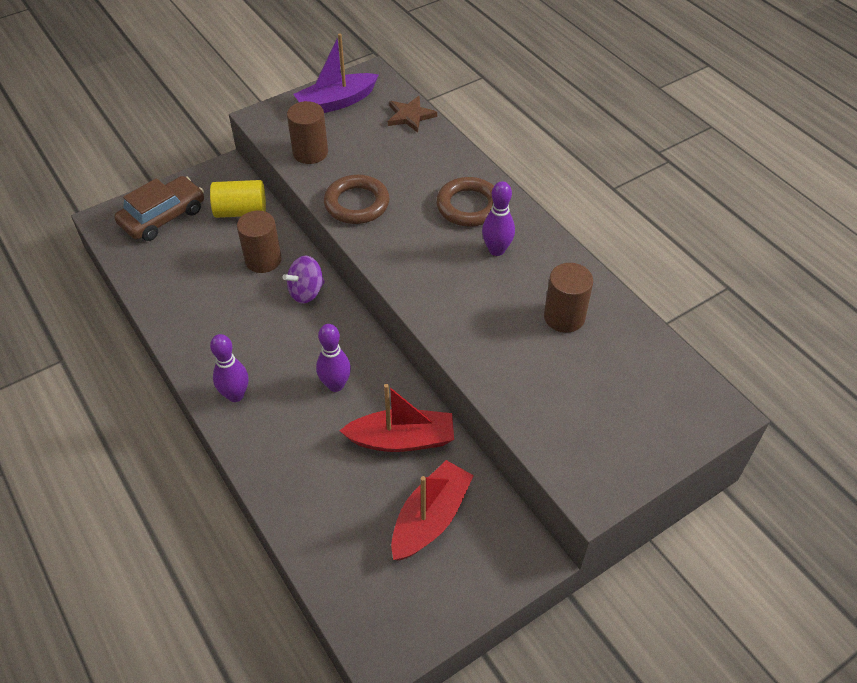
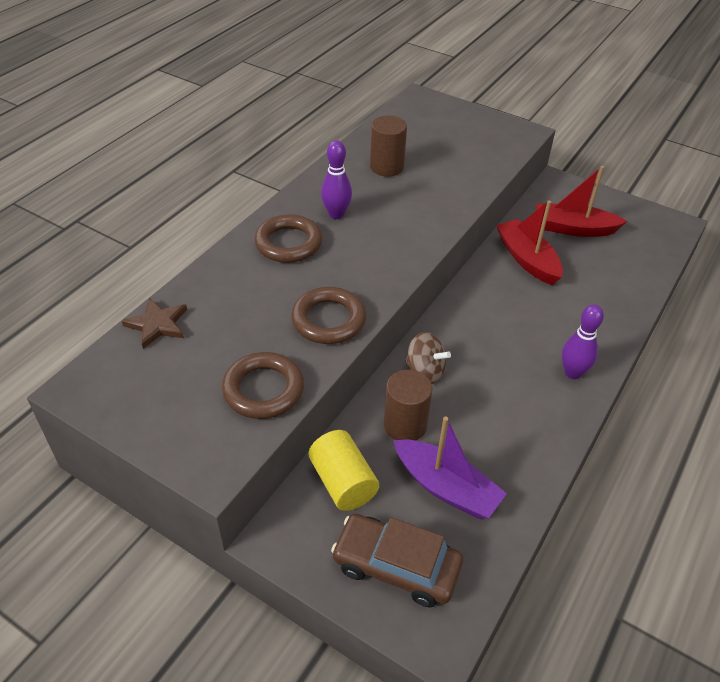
camera: 115 degrees left, 5 degrees down
purple spinning top [283,256,325,304] -> brown spinning top [405,332,451,384]
brown cylinder [287,101,328,164] -> brown ring [222,352,304,419]
purple boat [293,33,379,113] -> purple boat moved to [394,417,507,519]
purple bowling pin [316,324,351,392] -> none

